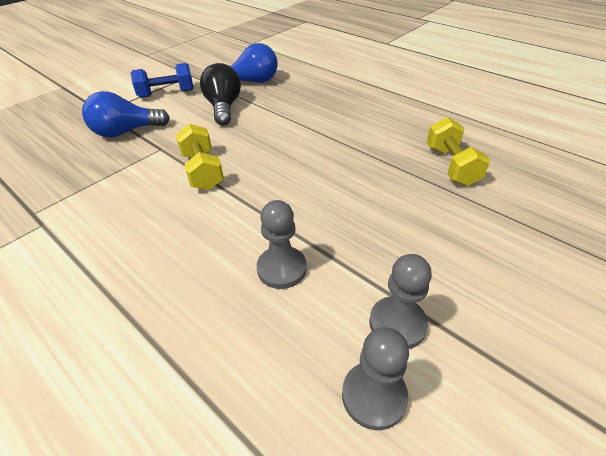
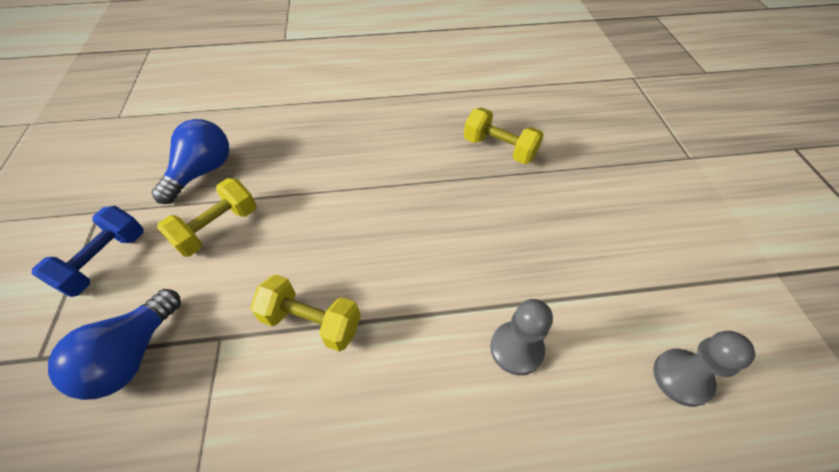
camera: 50 degrees left, 10 degrees up
black light bulb [200,63,241,125] -> yellow dumbbell [157,178,257,257]
grey pawn [369,254,432,349] -> none

